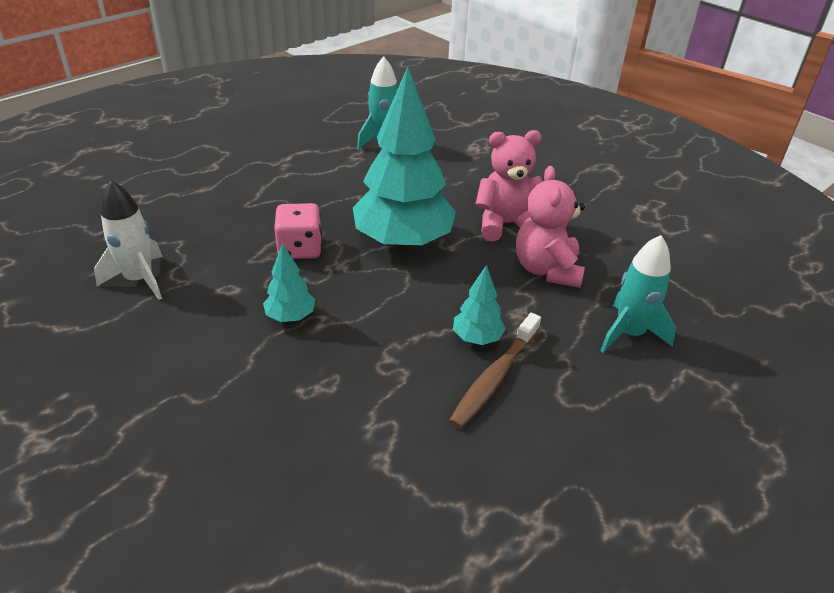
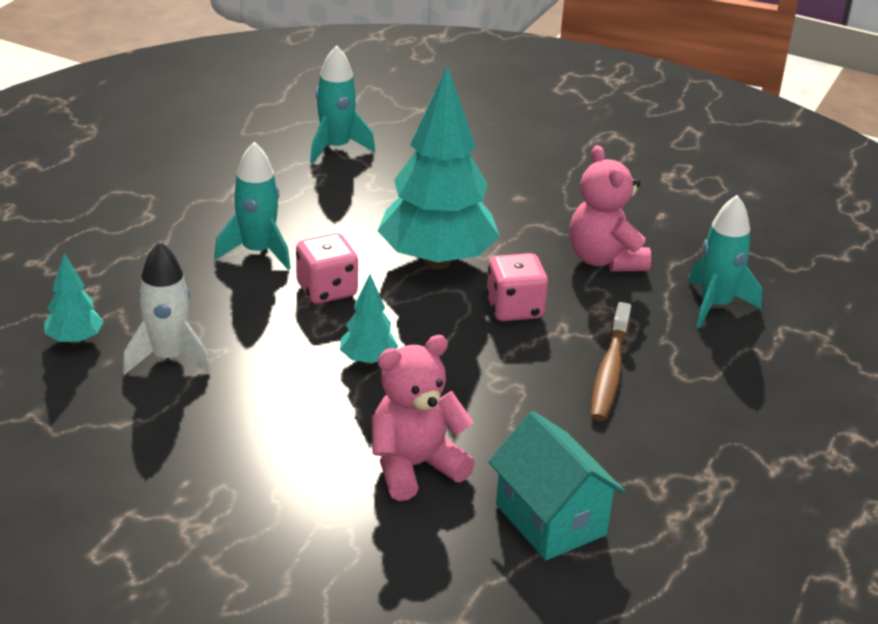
camera: 20 degrees left, 5 degrees down
turquoise tree [453,265,506,345] -> turquoise tree moved to [44,253,103,344]
pink teddy bear [475,130,543,242] -> pink teddy bear moved to [372,335,475,501]
none -> turquoise rocket [214,142,291,270]
none -> pink dice [486,253,548,321]
none -> turquoise house [488,411,625,560]

